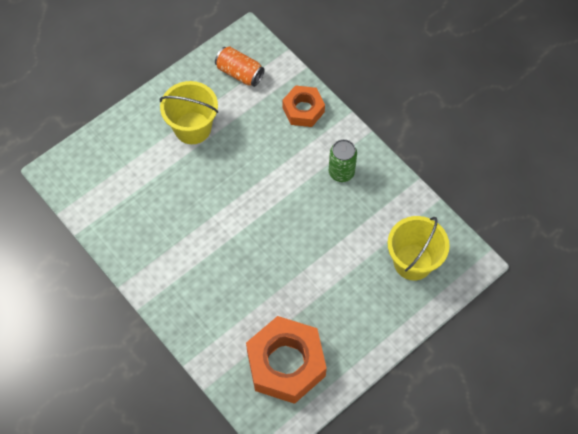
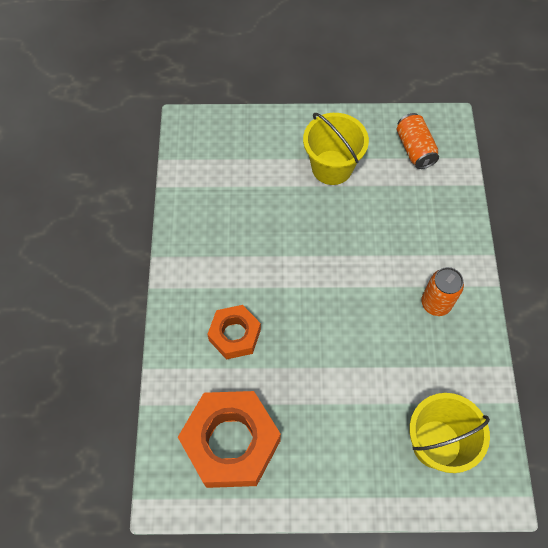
camera: 40 degrees right, 0 degrees up
orange nut [282,85,325,127] -> orange nut moved to [207,305,261,360]
green can [329,139,357,182] -> orange can [421,267,464,316]

